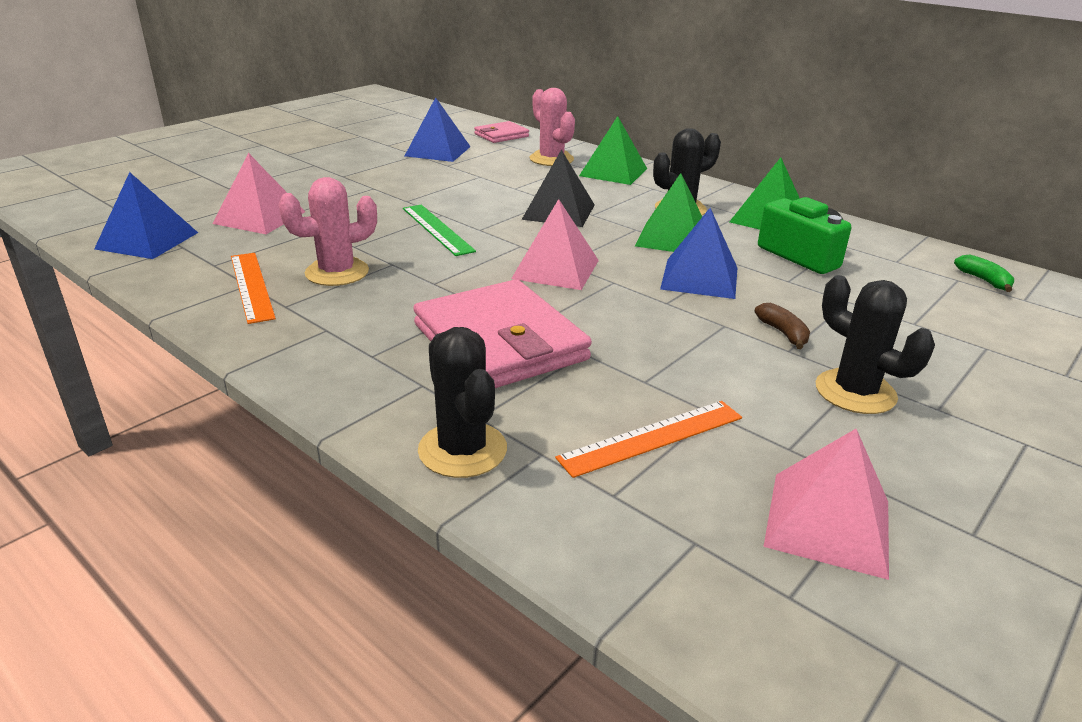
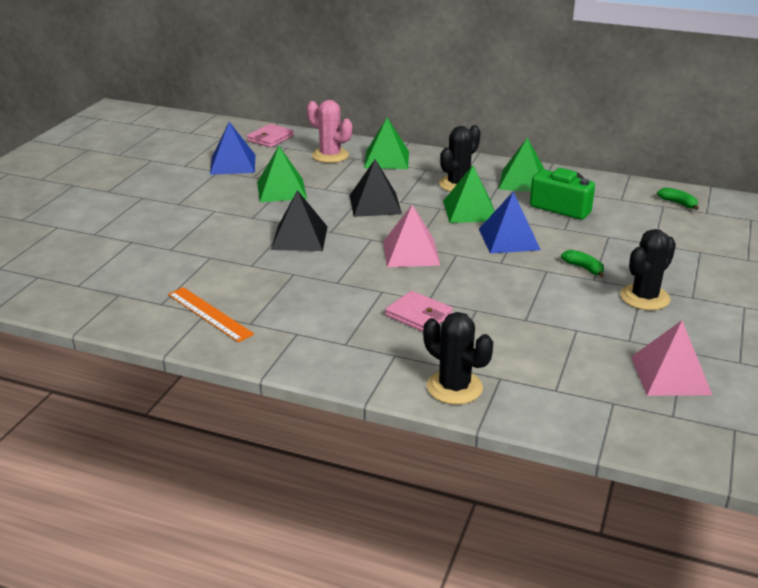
camera: 20 degrees left, 0 degrees up
blue pyramid [94,172,198,259] -> none
pink pyramid [213,153,305,234] -> none
pink cactus [278,177,377,286] -> none
green ruler [403,205,476,256] -> black pyramid [271,190,328,251]
pink wallet [413,279,592,388] -> pink wallet [385,291,453,332], size x0.51
orange ruler [555,401,742,478] -> none
brown banana [754,303,810,349] -> green banana [561,250,604,278]
black cactus [816,275,935,414] -> black cactus turned 75 degrees counterclockwise [620,229,676,310]
none -> green pyramid [257,146,307,202]

